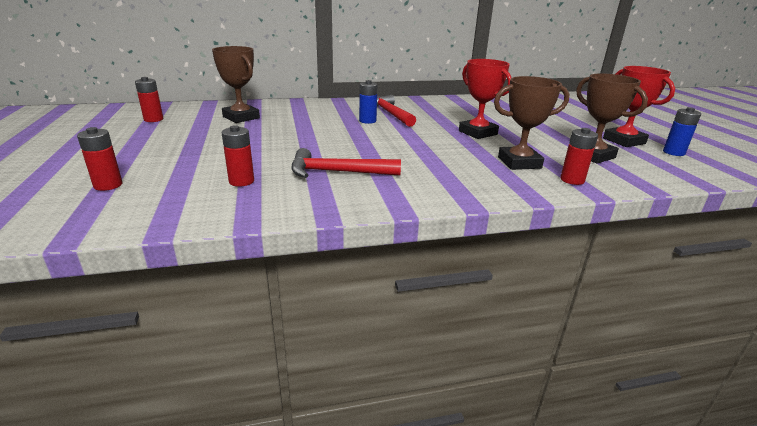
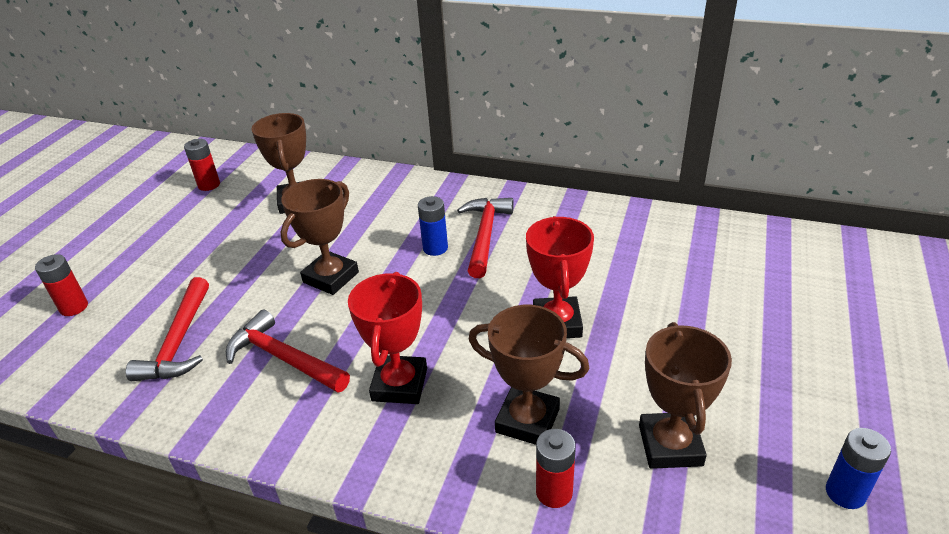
camera: 35 degrees right, 10 degrees up
red battery [222,125,254,187] -> red hammer [126,277,209,381]
red trophy [603,66,675,147] -> red trophy moved to [348,272,427,404]
none -> brown trophy [280,179,359,295]

